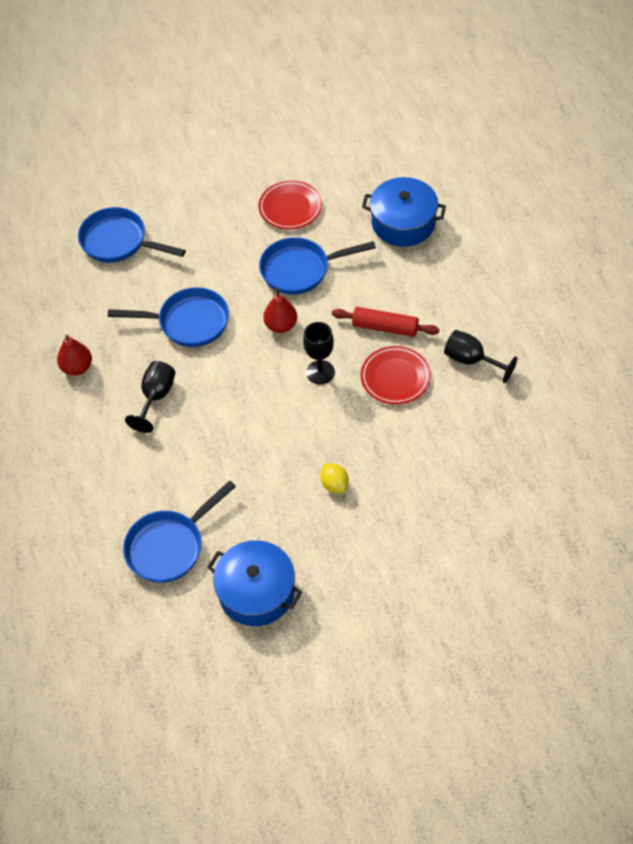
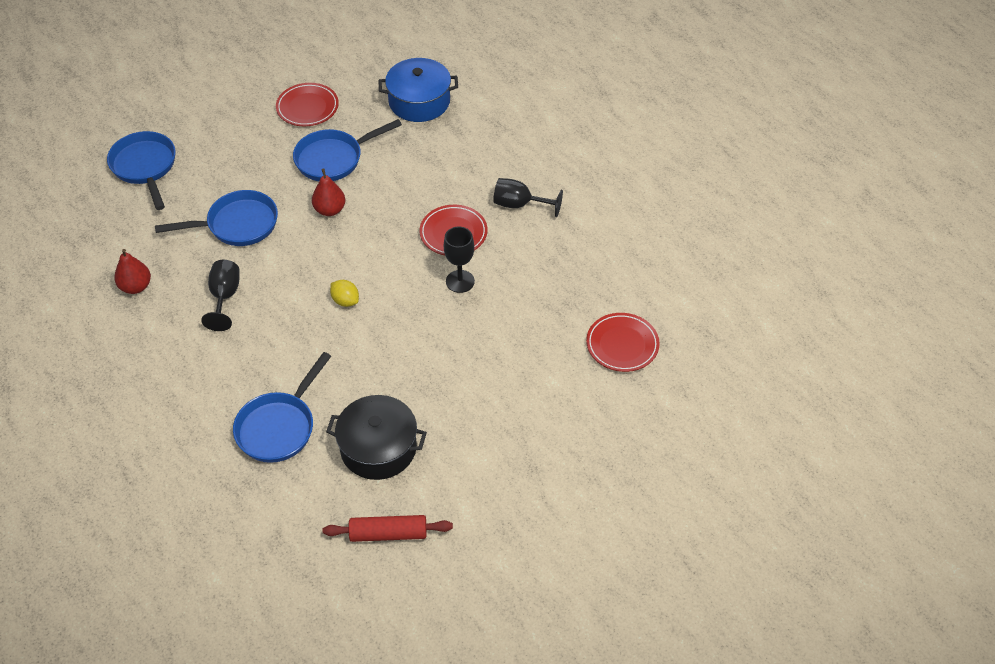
camera: 20 degrees left, 5 degrees down
blue pan [78,207,186,263] -> blue pan turned 60 degrees clockwise [107,131,175,210]
blue pot [207,540,302,626] -> black pot [326,395,427,480]
black goblet [303,322,335,384] -> black goblet moved to [444,226,475,293]
yellow lemon [320,464,349,493] -> yellow lemon moved to [330,280,359,307]
red rolling pin [332,307,440,337] -> red rolling pin moved to [323,515,453,542]
none -> red plate [586,313,660,372]

